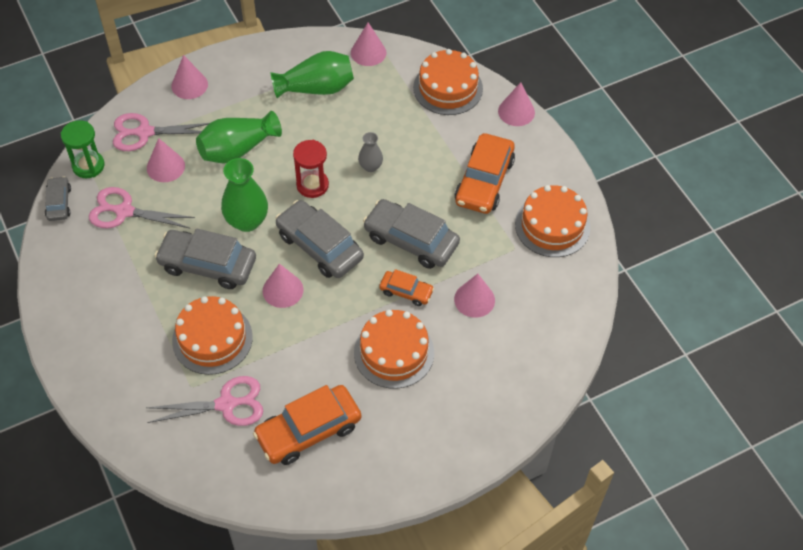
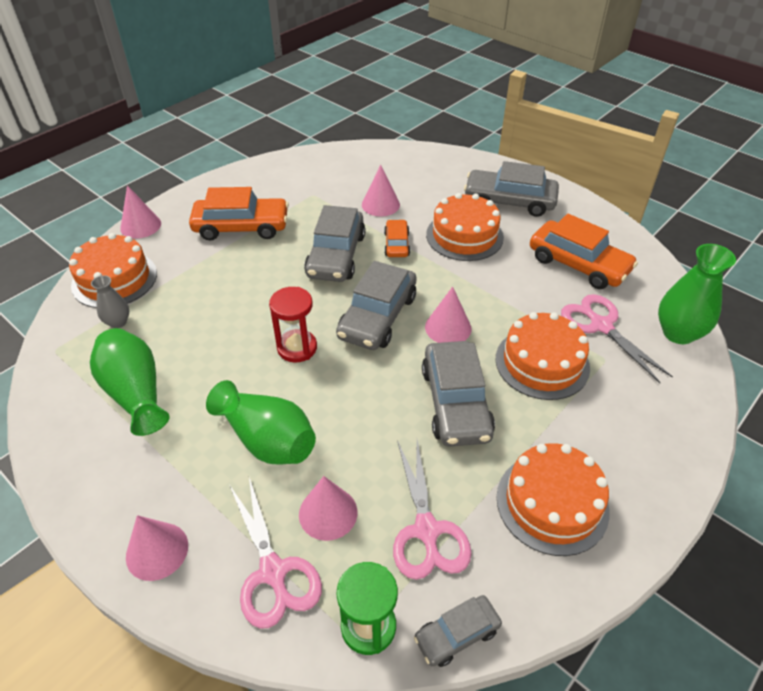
camera: 110 degrees left, 10 degrees down
green vase [221,158,268,232] -> green vase moved to [658,244,736,344]
pink cone [351,23,386,66] -> none
grey vase [358,132,383,172] -> grey vase moved to [91,275,129,328]
orange cake [515,185,590,257] -> orange cake moved to [497,443,609,556]
none -> grey car [464,161,559,217]

